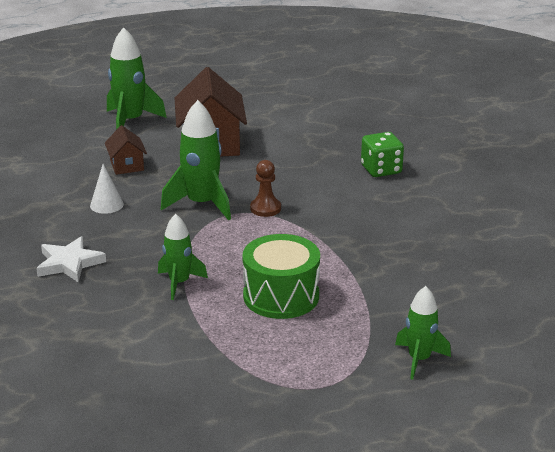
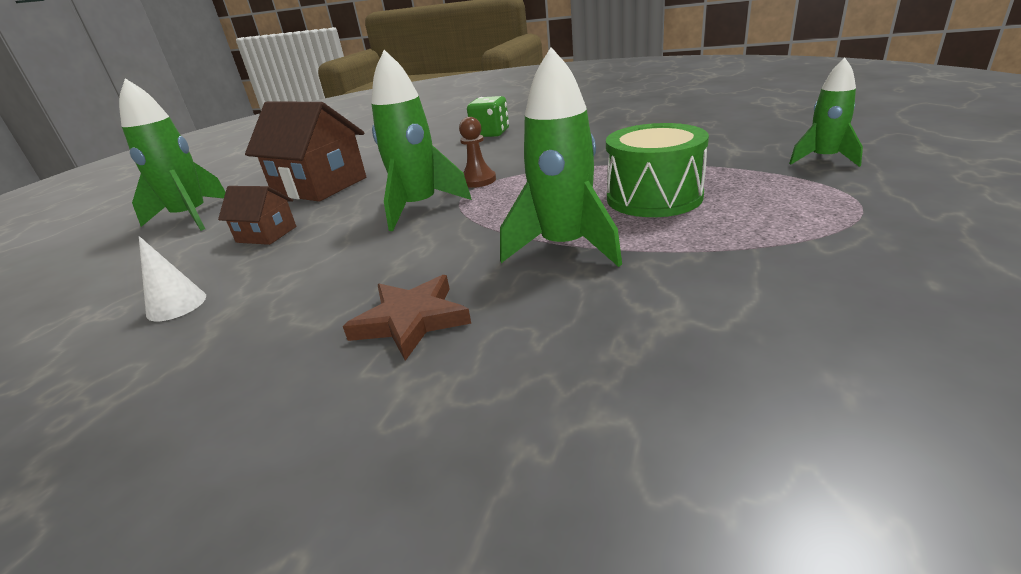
camera: 50 degrees left, 0 degrees up
white star [36,236,106,282] -> brown star [343,275,471,361]
white cone [90,164,124,214] -> white cone moved to [139,236,206,321]
green rocket [158,214,208,300] -> green rocket [500,47,622,267], size x1.59

